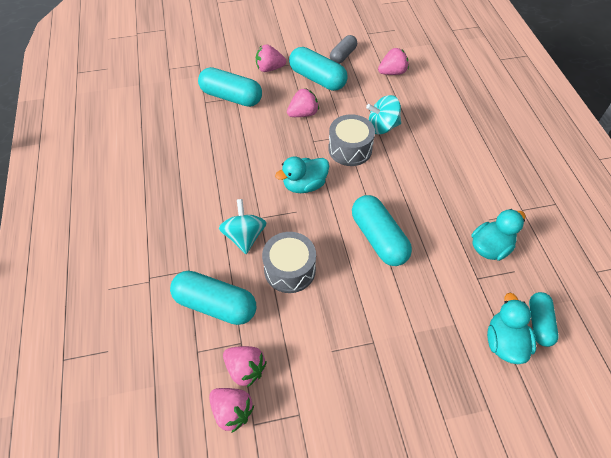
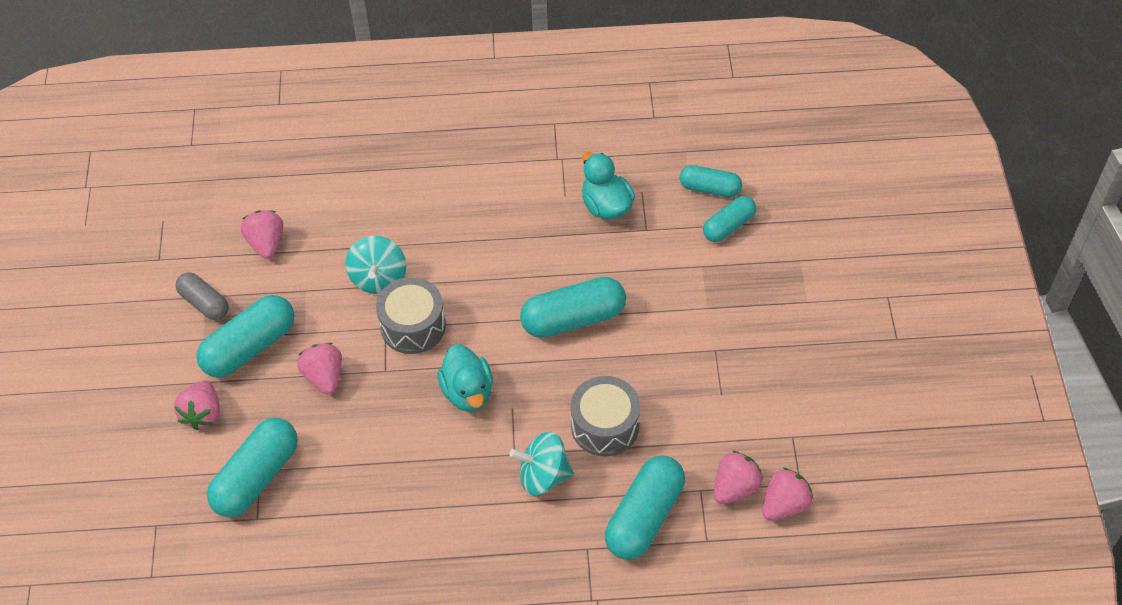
camera: 80 degrees left, 0 degrees up
turquoise duck [487,293,536,364] -> turquoise capsule [703,196,756,242]

